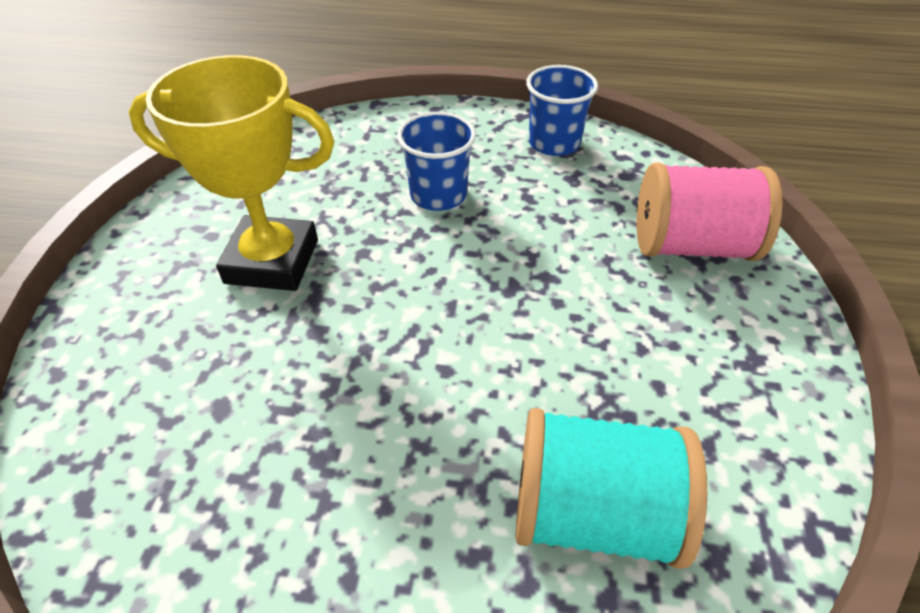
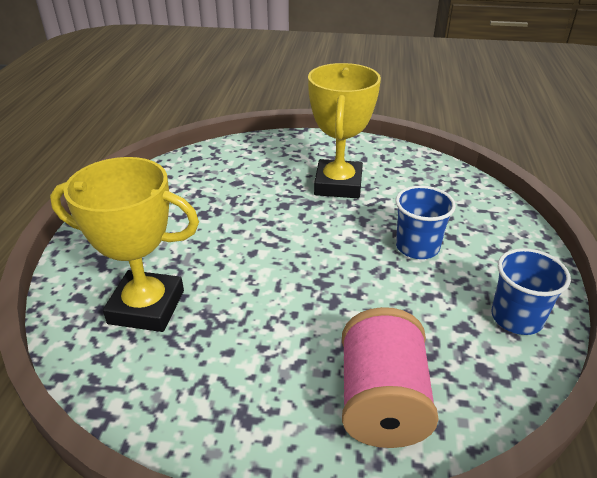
camera: 90 degrees right, 10 degrees down
turquoise spool [515,408,707,569] -> yellow trophy [50,157,199,332]

